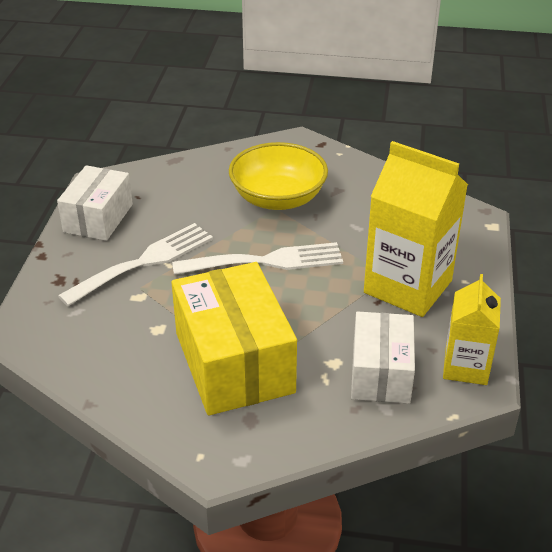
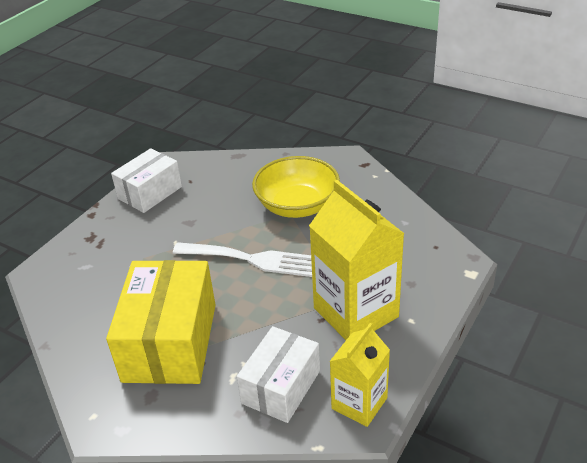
camera: 25 degrees right, 0 degrees up
white fork [58,223,213,306] -> none

